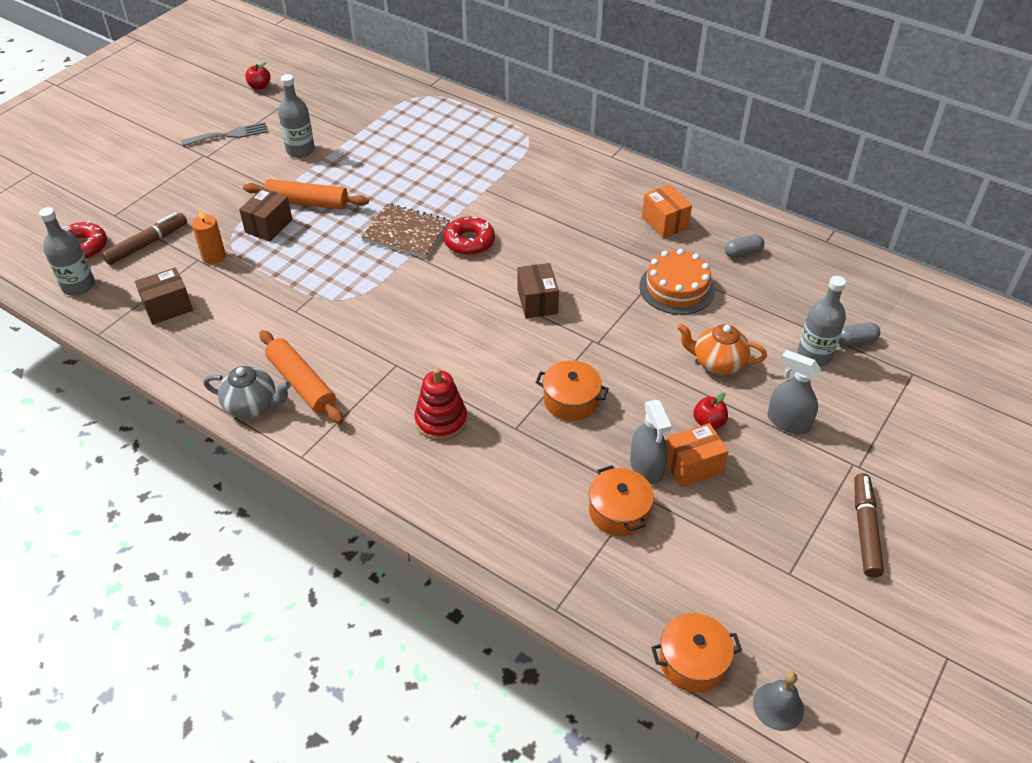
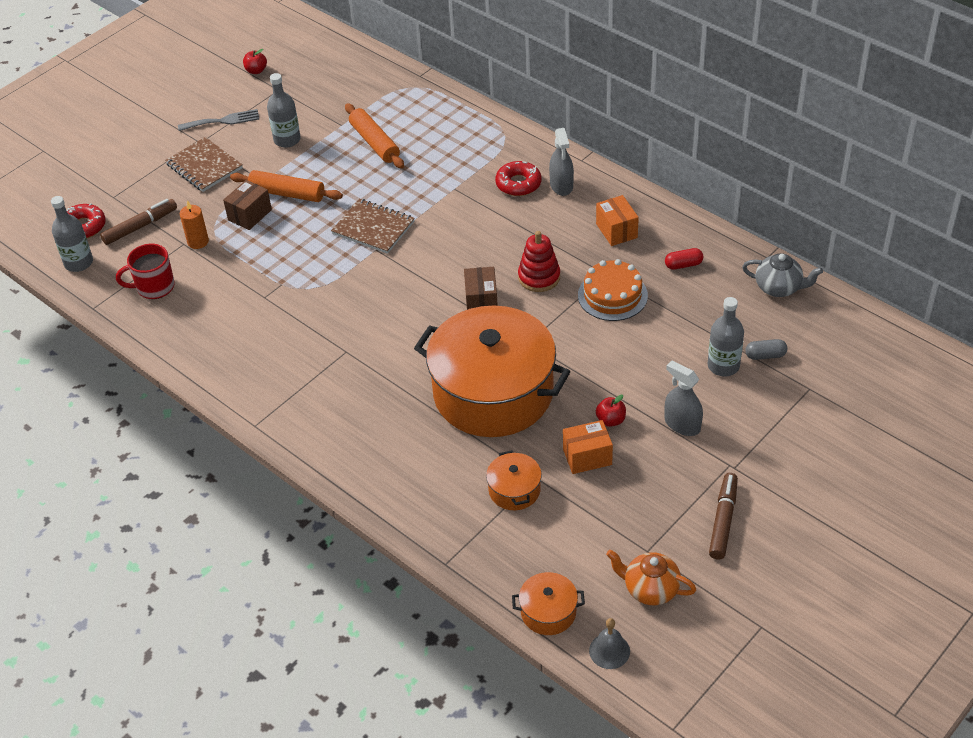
camera: 10 degrees right, 0 degrees up
brown box [135,268,193,325] -> red mug [116,244,175,299]
grey teapot [203,366,291,418] -> grey teapot moved to [742,253,823,297]
orange rolling pin [259,330,343,424] -> orange rolling pin moved to [345,103,404,169]
red stacking toy [415,368,467,441] -> red stacking toy moved to [518,231,560,292]
red donut [444,216,495,255] -> red donut moved to [495,161,542,196]
orange pot [535,360,609,421] -> orange pot [414,306,570,437], size x2.45
grey spray bottle [630,400,672,485] -> grey spray bottle moved to [549,128,574,196]
orange teapot [677,324,767,375] -> orange teapot moved to [606,550,696,605]
grey capsule [725,234,764,258] -> red capsule [665,248,704,270]
none -> brown notebook [165,137,243,192]

